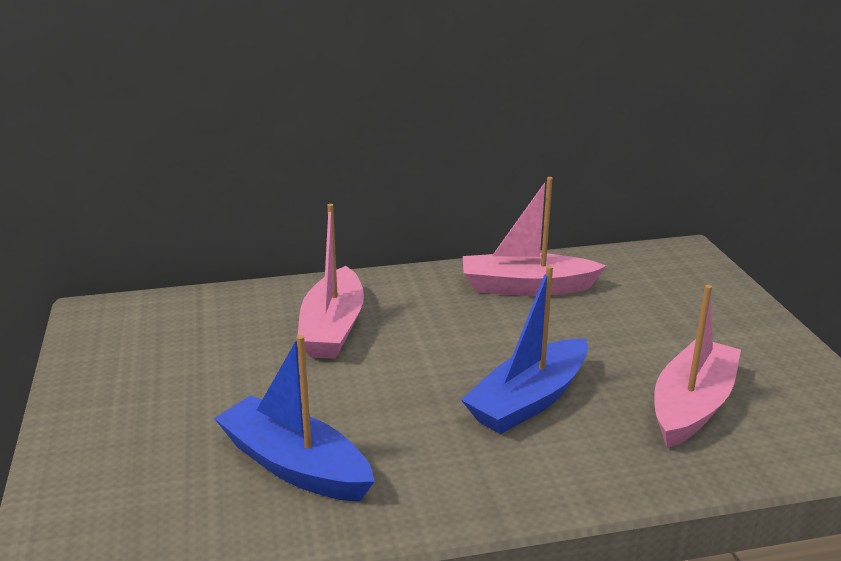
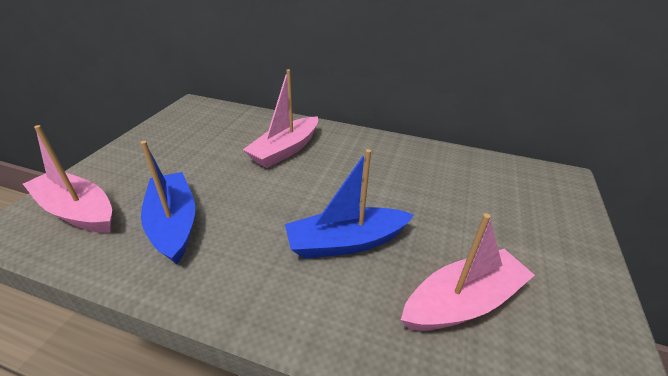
camera: 30 degrees right, 10 degrees up
pink boat [463,177,606,296] -> pink boat moved to [23,125,112,233]

